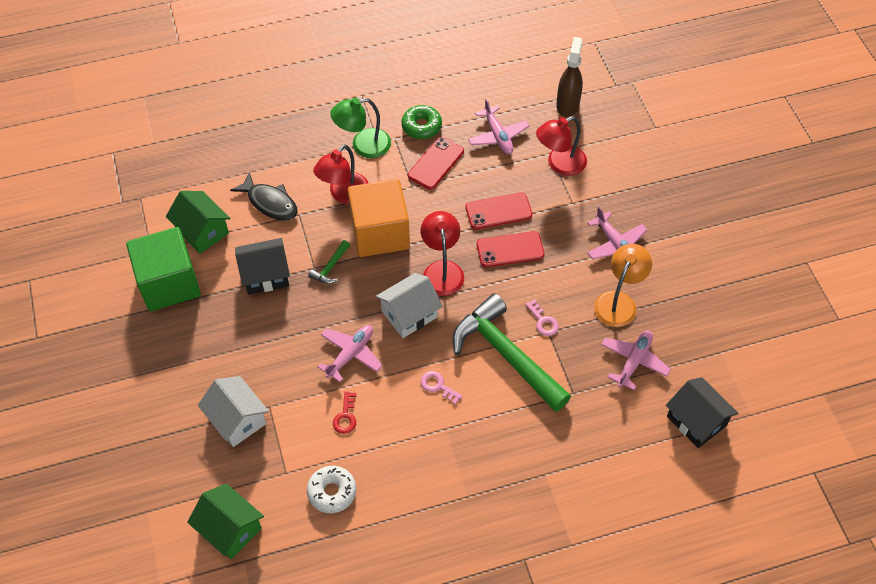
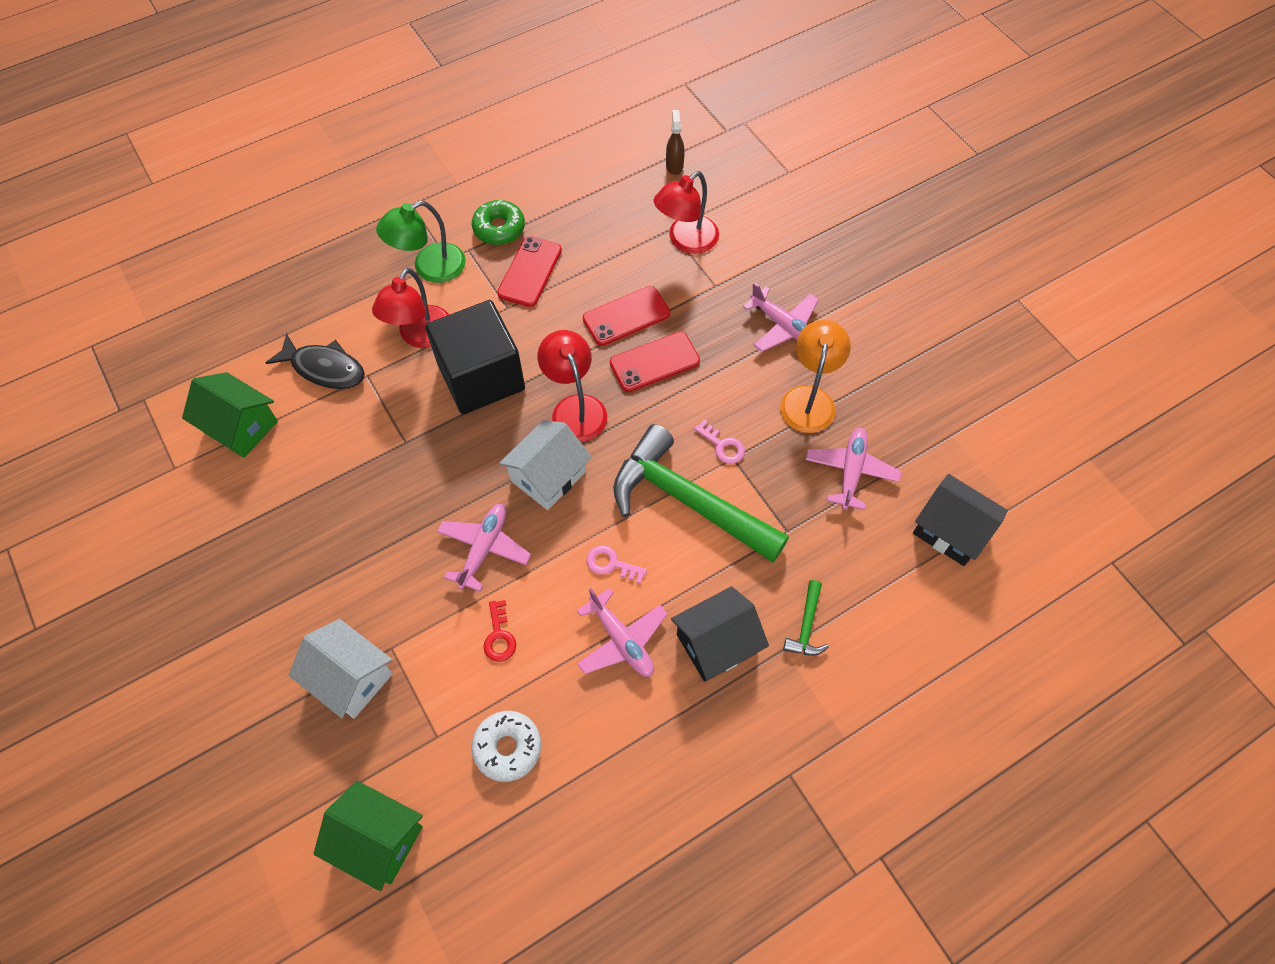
camera: 15 degrees left, 5 degrees up
green cube [126,227,201,311] -> none
black house [235,238,290,295] -> black house moved to [671,586,769,682]
green hammer [308,240,350,284] -> green hammer moved to [783,580,829,656]
orange cube [348,179,410,257] -> black cube [425,300,525,414]
pink plane [468,98,529,154] -> pink plane moved to [577,588,668,677]
brown spray bottle [556,37,583,117] -> brown spray bottle [666,110,685,175], size x0.60

